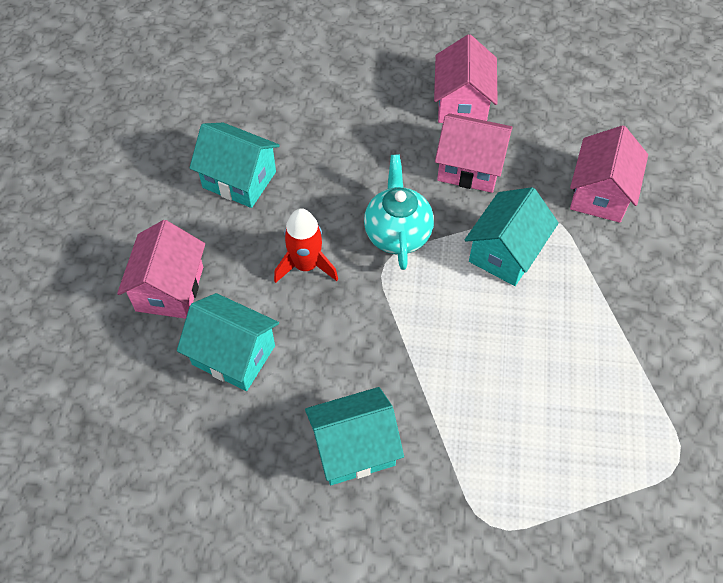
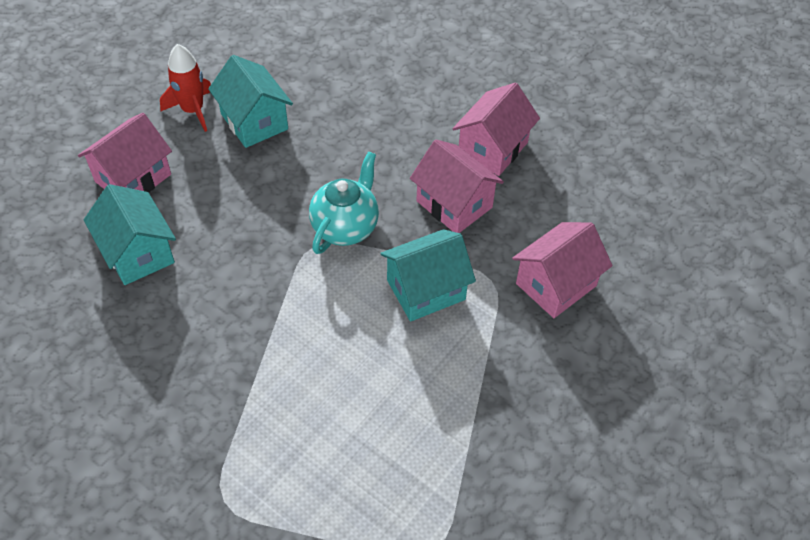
camera: 30 degrees right, 5 degrees down
red rocket [274,208,338,283] -> red rocket moved to [160,44,211,132]
turquoise house [305,387,404,485] -> none

